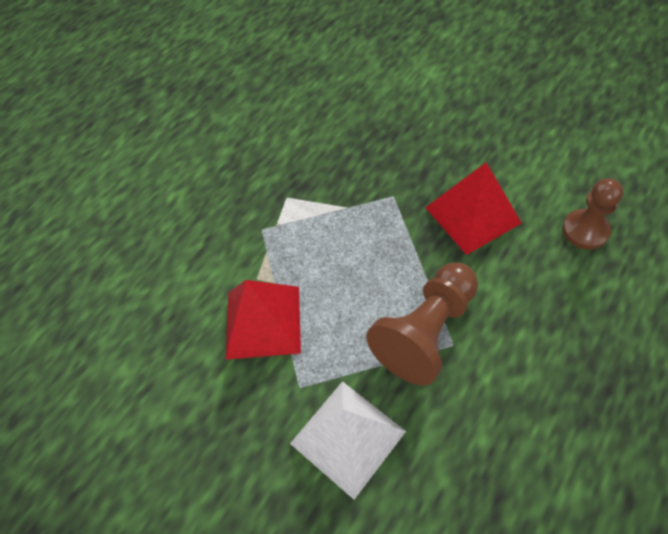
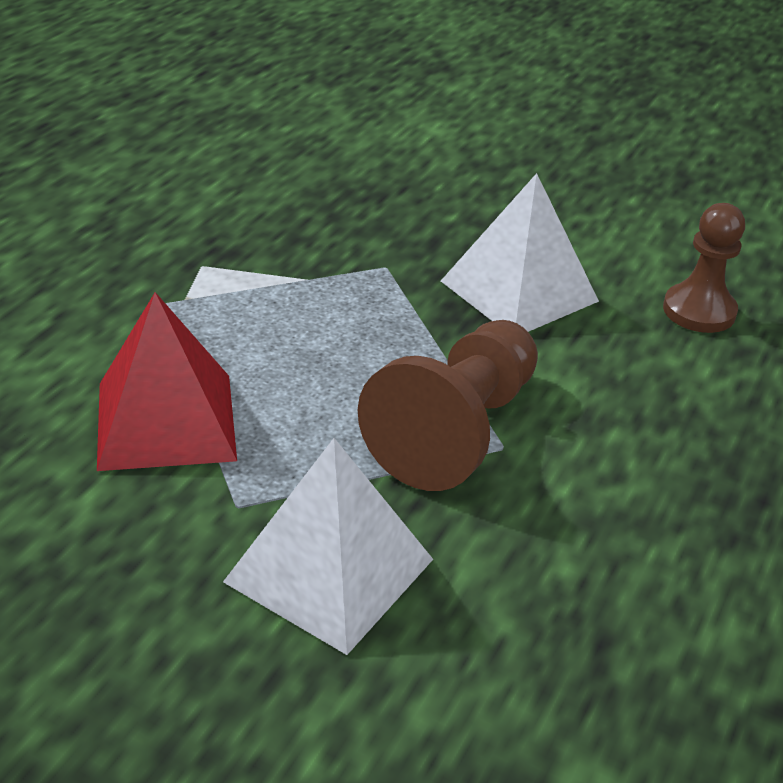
camera: 15 degrees left, 20 degrees down
red pyramid [425,162,522,255] -> white pyramid [441,173,599,332]

